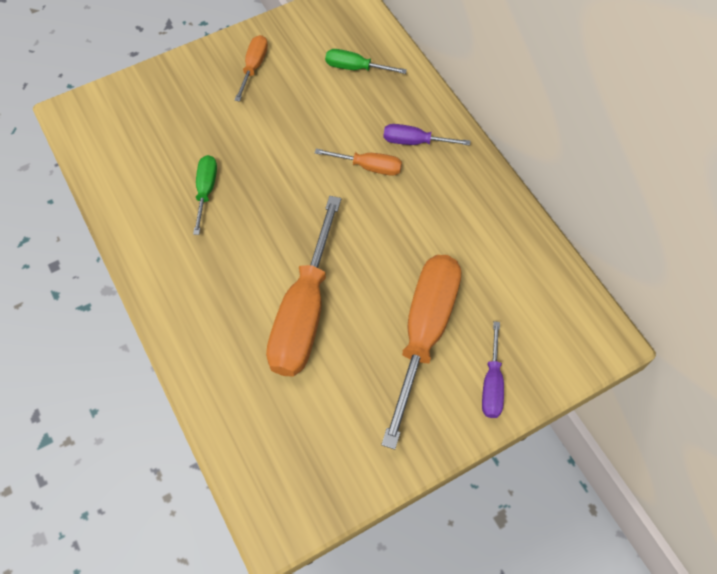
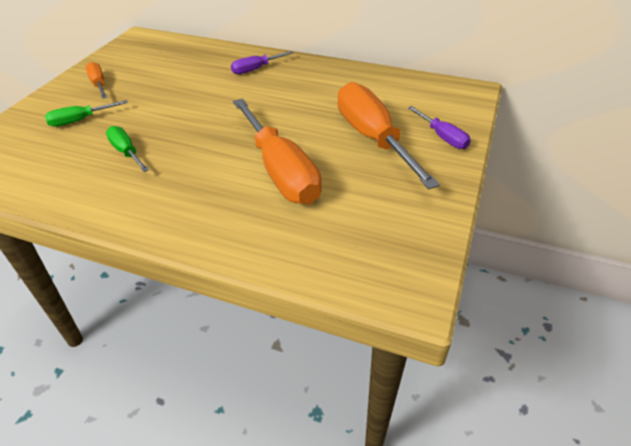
camera: 40 degrees left, 20 degrees down
orange screwdriver [315,149,402,176] -> none
green screwdriver [325,49,407,74] -> green screwdriver moved to [45,100,128,127]

